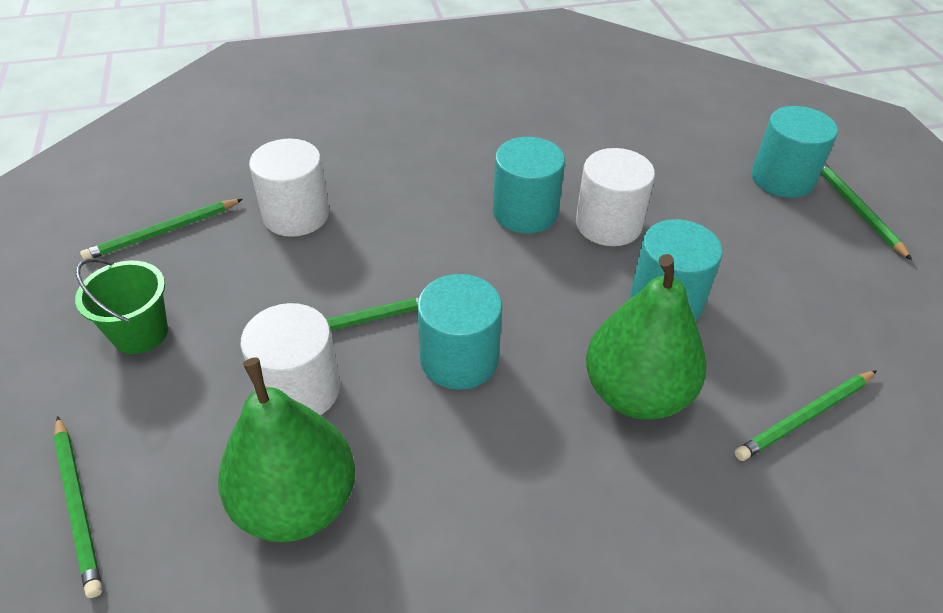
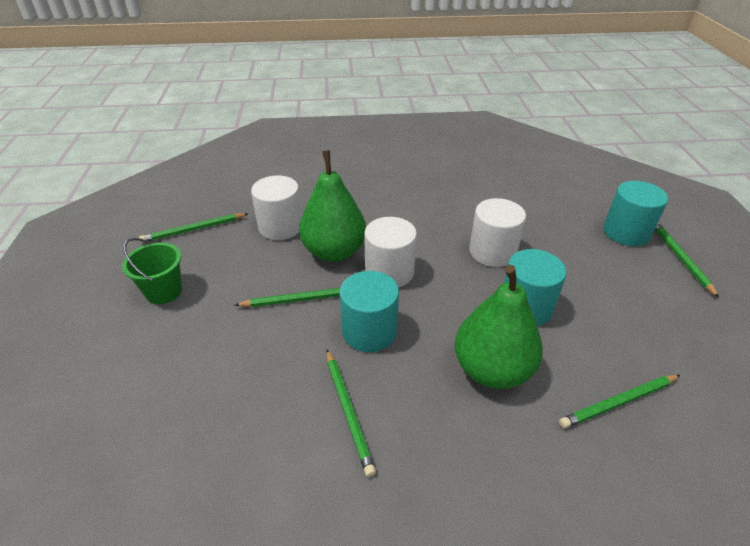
camera: 10 degrees right, 5 degrees down
green pencil [54,416,102,598] -> green pencil moved to [327,349,376,477]
green pear [218,357,355,542] -> green pear moved to [299,150,366,262]
white cylinder [241,303,340,415] -> white cylinder moved to [364,217,417,288]
turquoise cylinder [493,137,565,234] -> none

